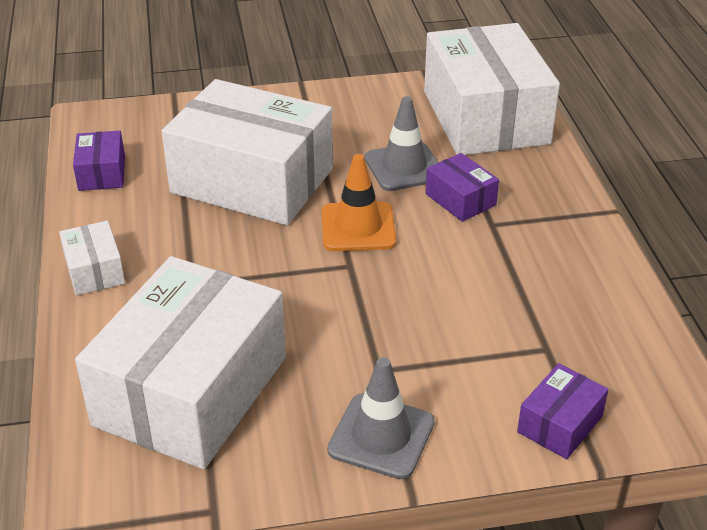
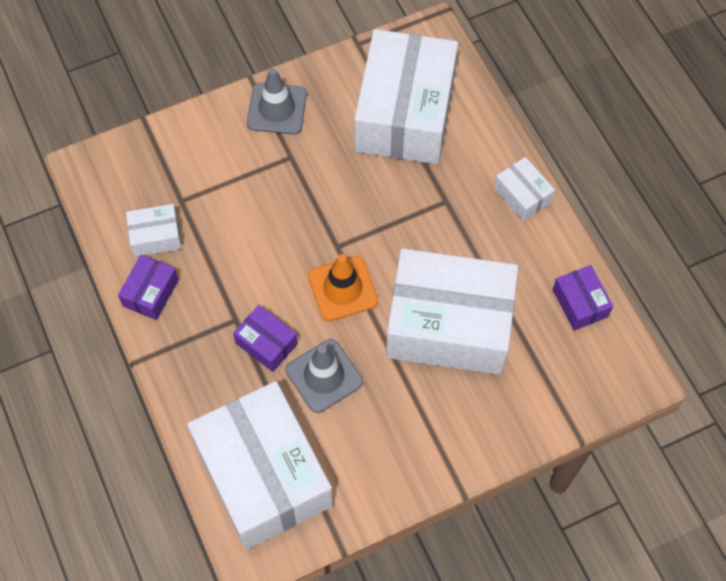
camera: 165 degrees right, 25 degrees up
purple box [517,363,609,459] -> purple box moved to [118,255,179,320]
none -> white box [126,204,182,257]

